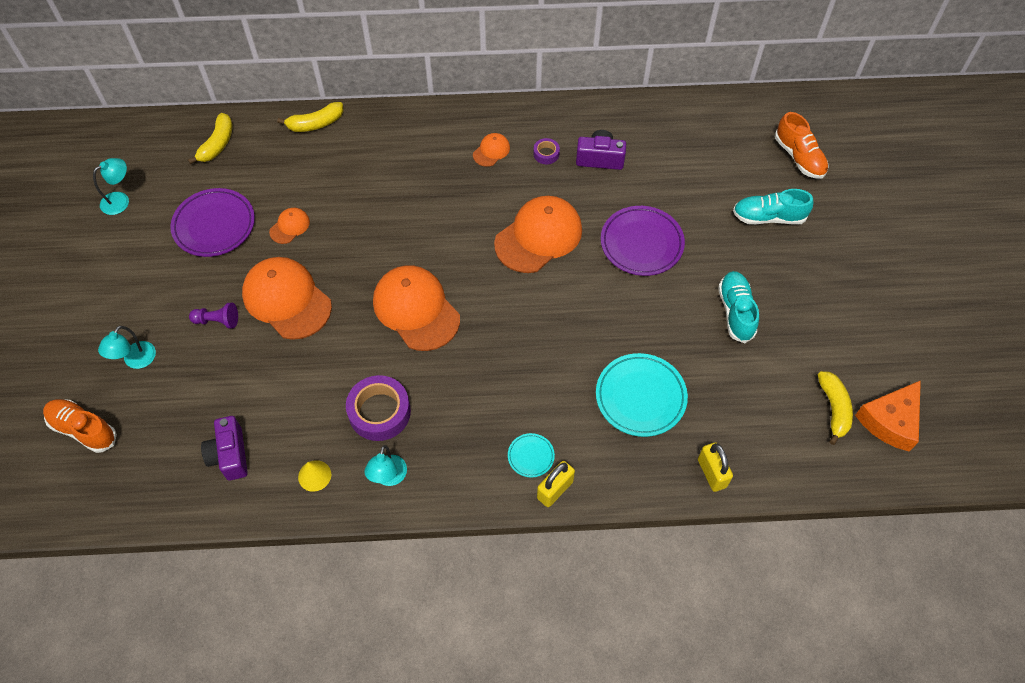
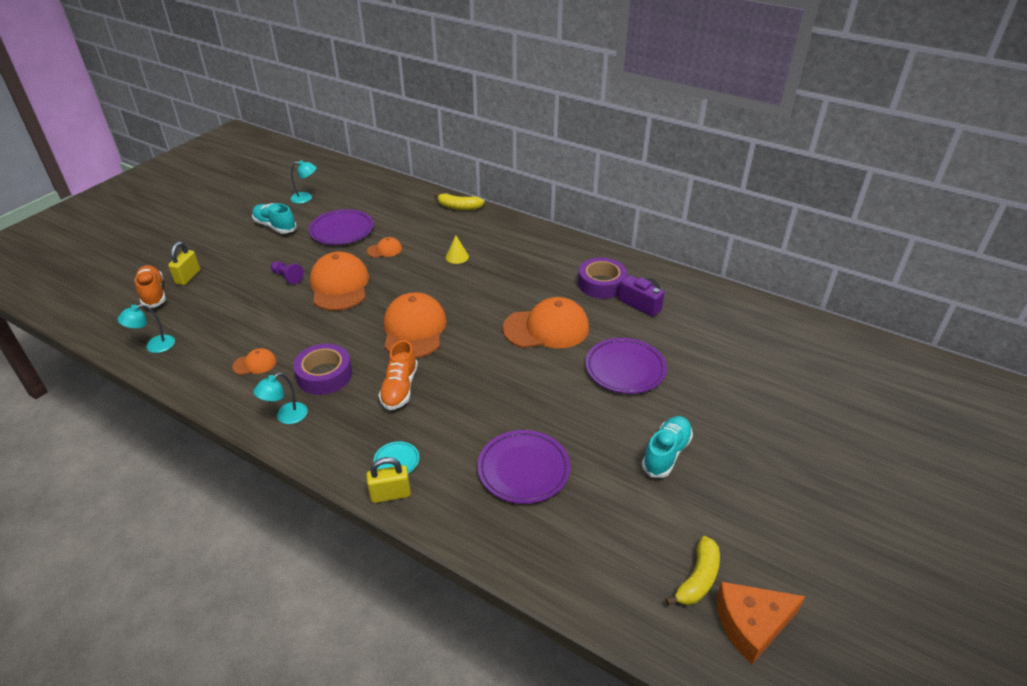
camera: 35 degrees right, 20 degrees down
turquoise lamp [98,326,156,369] -> turquoise lamp moved to [118,304,175,353]
yellow banana [188,113,232,164] -> none
purple camera [201,416,248,481] -> none
yellow cone [298,460,331,492] -> yellow cone moved to [446,235,469,264]
orange cap [473,133,510,167] -> orange cap moved to [232,348,276,375]
purple tape [533,138,560,164] -> purple tape [578,258,627,299], size x2.05
turquoise plate [596,353,688,437] -> purple plate [478,430,570,504]
yellow padlock [698,442,733,492] -> yellow padlock moved to [168,242,200,285]
turquoise shoe [733,189,814,225] -> turquoise shoe moved to [252,203,297,233]
orange shoe [775,112,829,179] -> orange shoe moved to [379,340,418,410]

